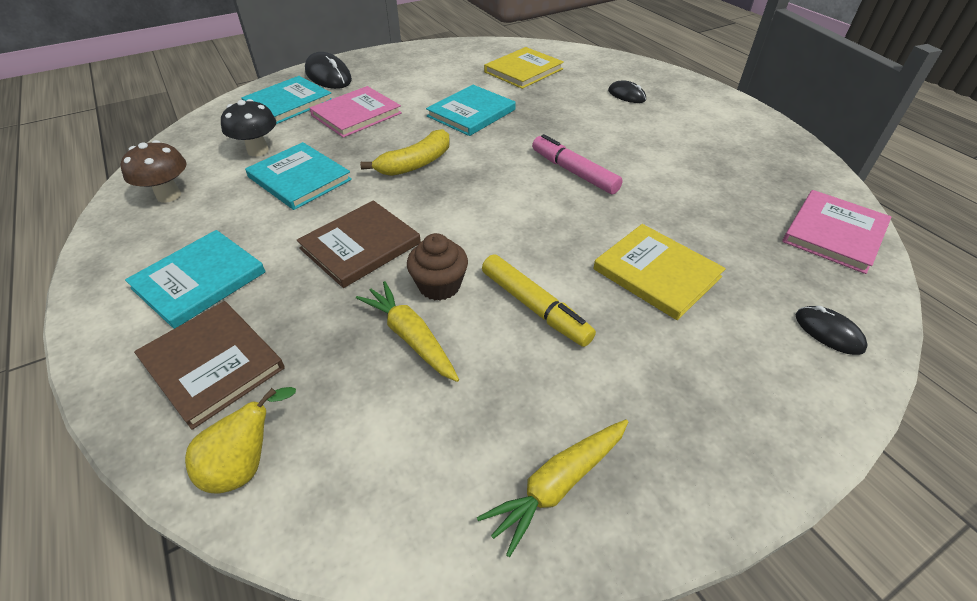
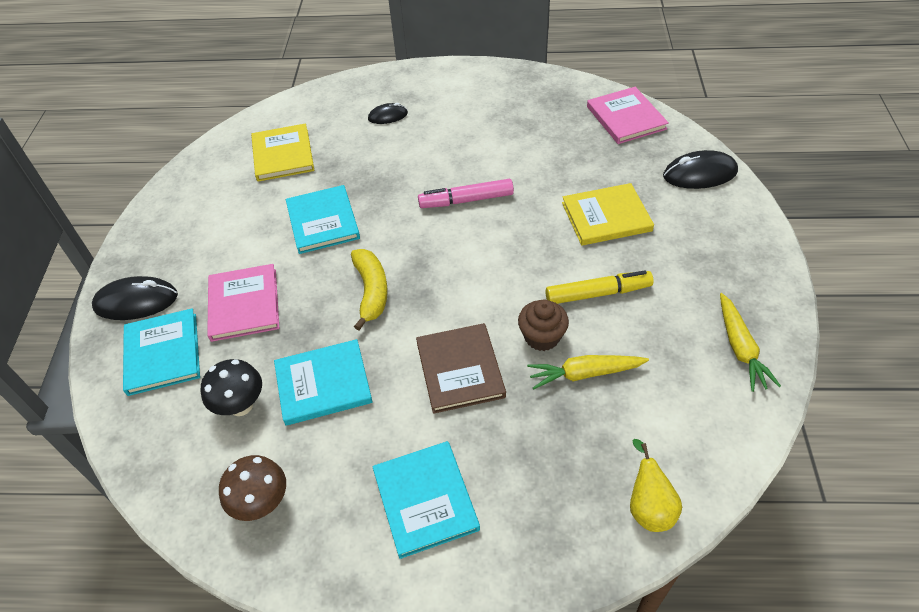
camera: 55 degrees left, 5 degrees up
brown book [134,301,285,430] -> none
black mouse [795,306,868,355] -> black mouse [663,150,738,189], size x1.67

